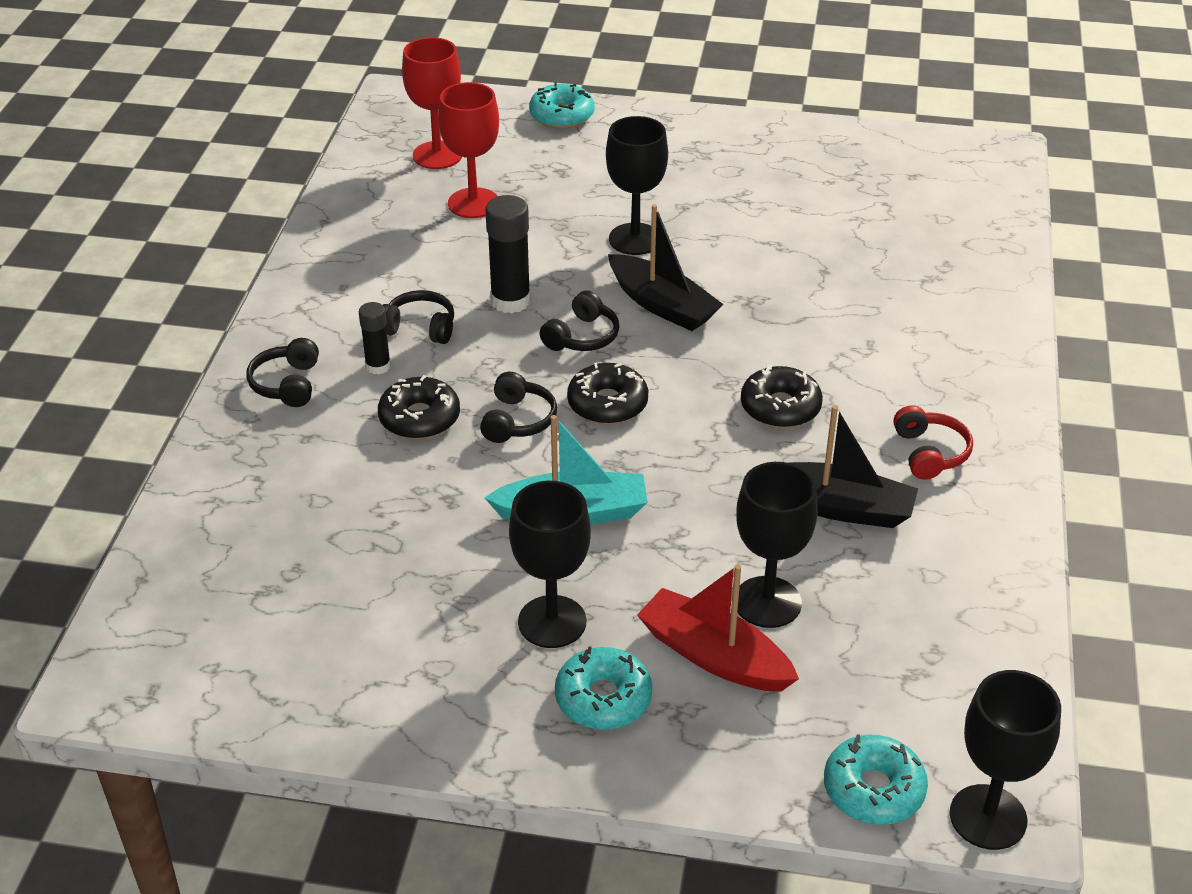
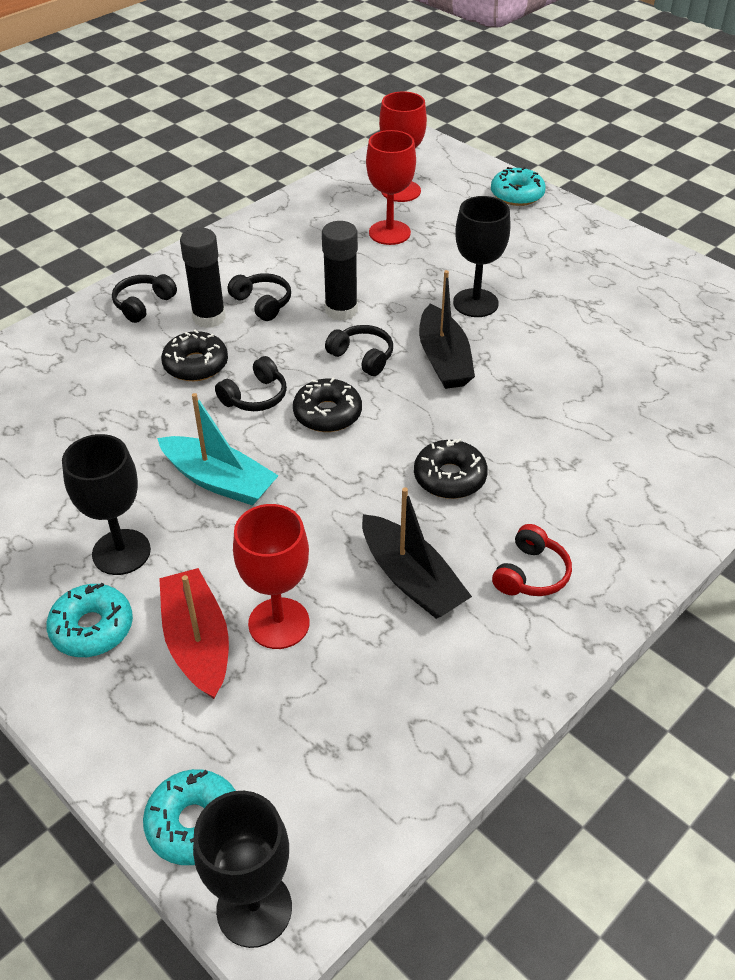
camera: 35 degrees right, 5 degrees up
black glue stick [359,302,391,375] -> black glue stick [180,227,226,328], size x1.66
black headphones [539,290,619,351] -> black headphones turned 120 degrees counterclockwise [325,325,393,376]
black goblet [736,462,818,628] -> red goblet [233,504,310,649]

